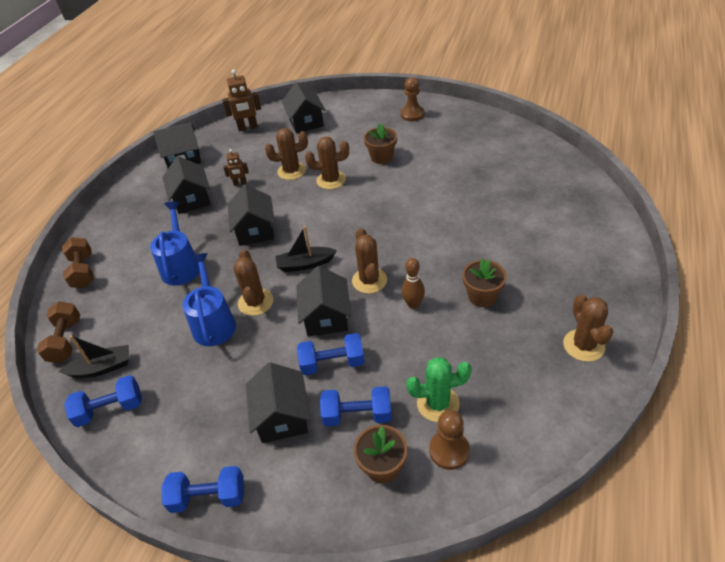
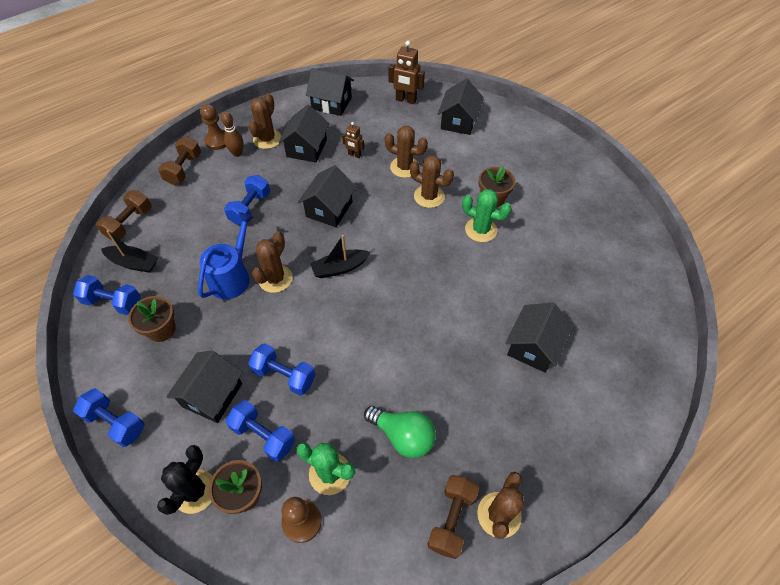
camera: 30 degrees right, 10 degrees up
blue watering can [150,201,200,286] -> blue dumbbell [224,175,270,225]
black boat [275,226,337,272] -> black boat turned 45 degrees counterclockwise [310,235,371,278]
black house [296,266,351,336] -> black house moved to [506,303,573,373]
brown cactus [352,228,387,294] -> brown cactus moved to [249,93,281,149]
brown pawn [401,77,424,121] -> brown pawn moved to [200,104,226,150]
brown bowling pin [402,258,425,309] -> brown bowling pin moved to [221,112,244,157]
brown flower pot [462,258,507,307] -> brown flower pot moved to [128,296,176,342]
none -> black cactus [157,445,213,515]
none -> green light bulb [364,406,436,458]
none -> brown dumbbell [428,475,479,559]
none -> green cactus [462,189,512,242]

